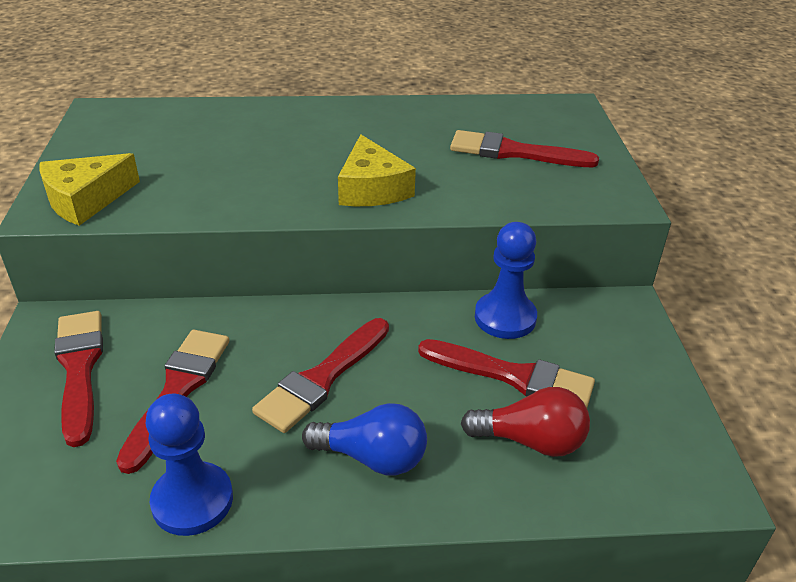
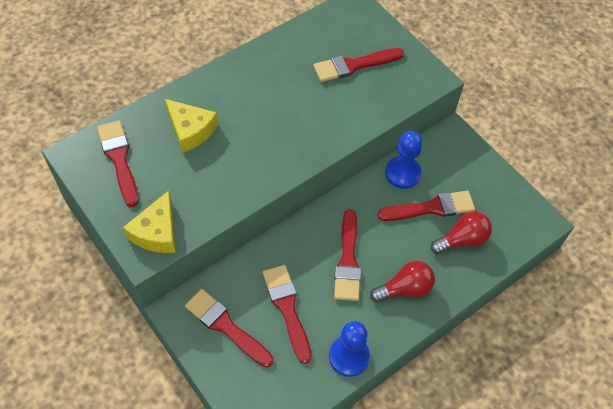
camera: 35 degrees left, 20 degrees up
blue light bulb [302,403,427,475] -> red light bulb [370,261,435,303]
yellow cheese [338,134,416,206] -> yellow cheese moved to [165,99,218,153]
none -> red brush [97,120,139,207]

